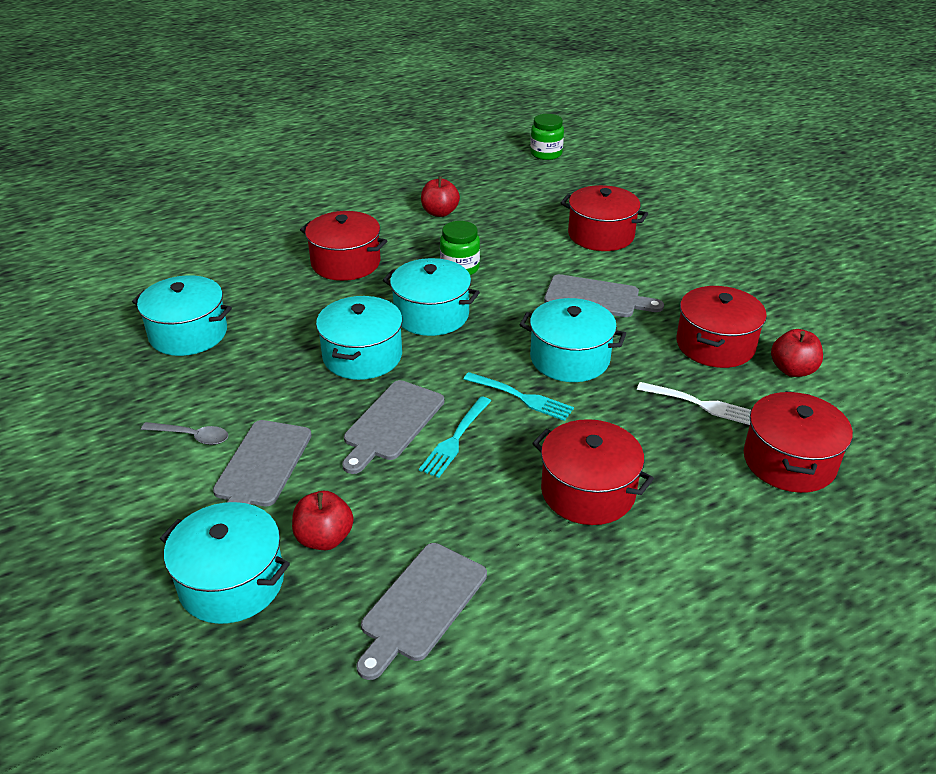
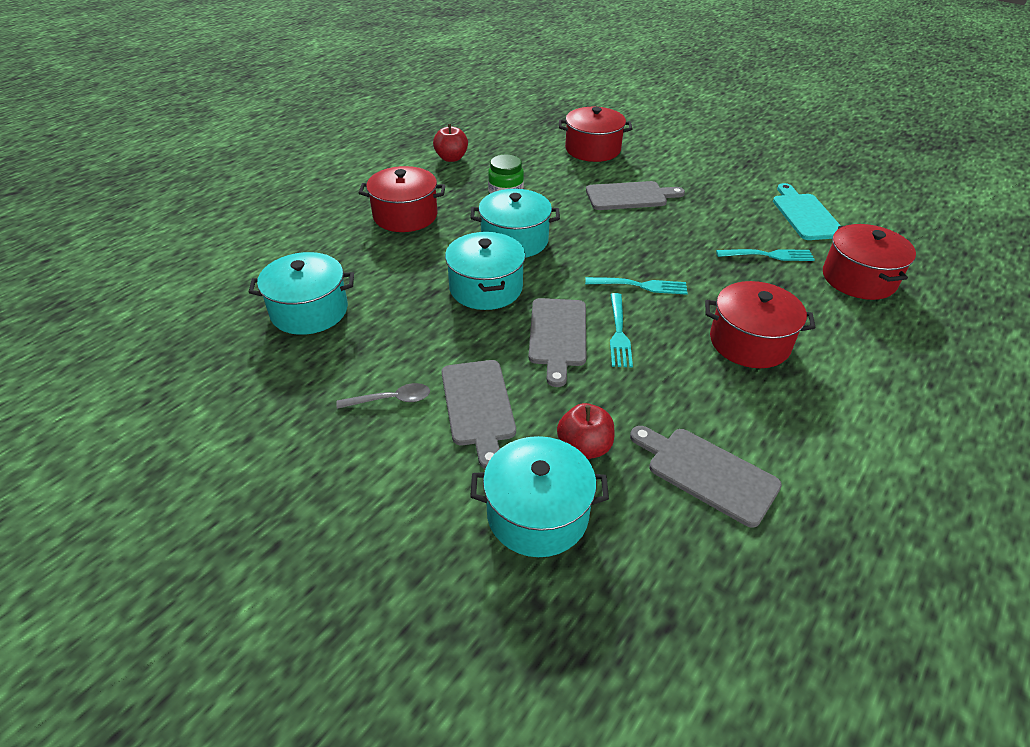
camera: 25 degrees left, 5 degrees up
grey cutting board [356,543,487,680] -> grey cutting board turned 120 degrees clockwise [630,426,782,528]
turquoise pot [520,298,626,382] -> none
green jar [530,114,564,160] -> none
white fork [637,382,751,425] -> turquoise fork [716,249,815,261]
red pot [676,286,767,368] -> none
red apple [771,329,823,377] -> turquoise cutting board [773,183,841,240]

